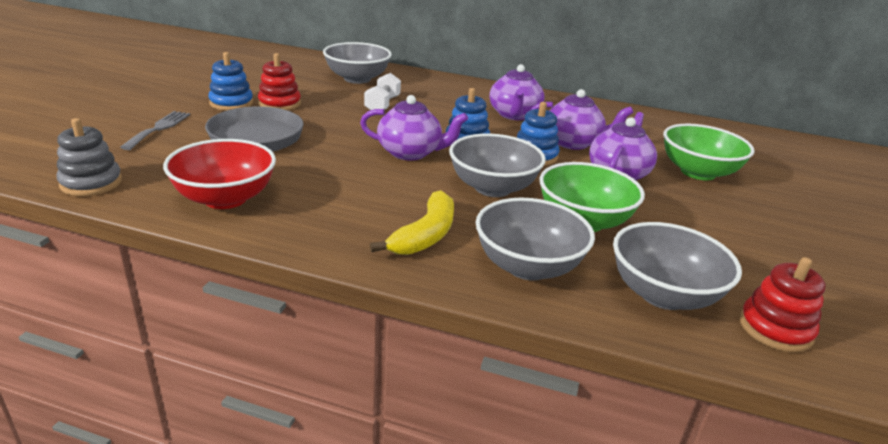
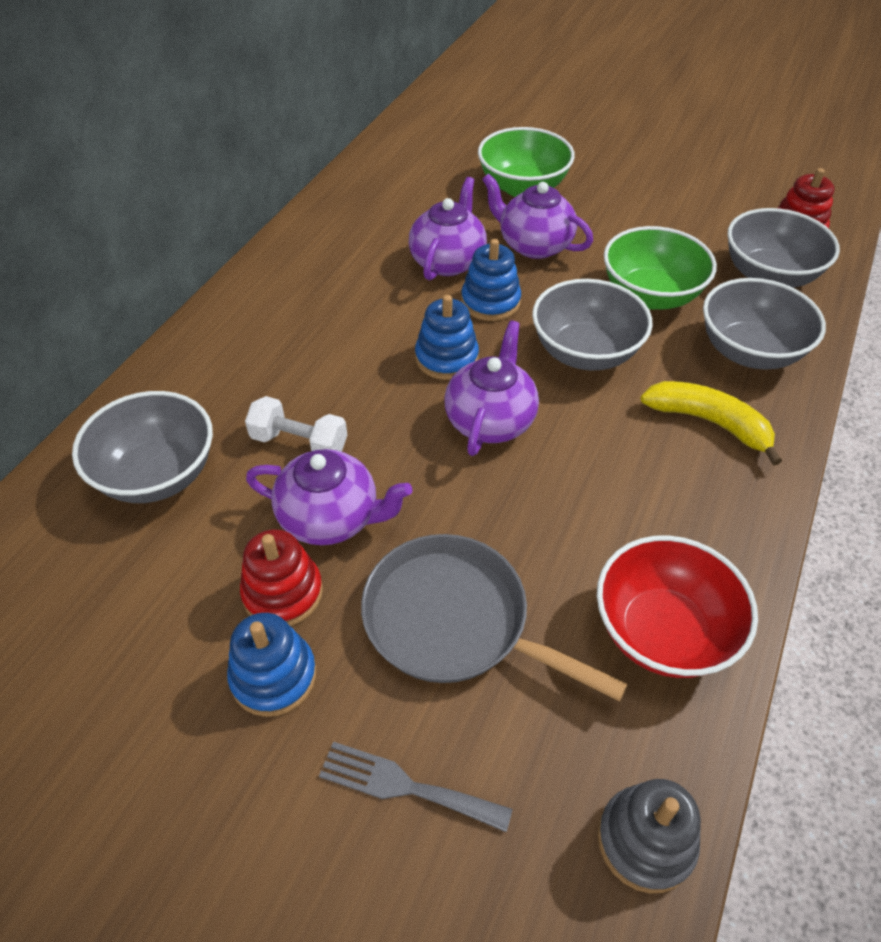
camera: 80 degrees left, 20 degrees up
purple teapot [490,64,545,120] -> purple teapot moved to [246,449,412,545]

